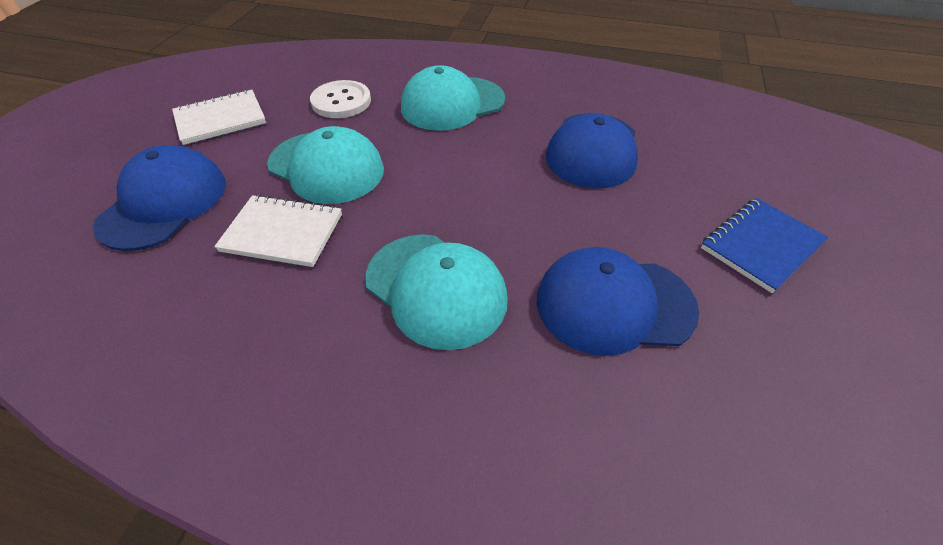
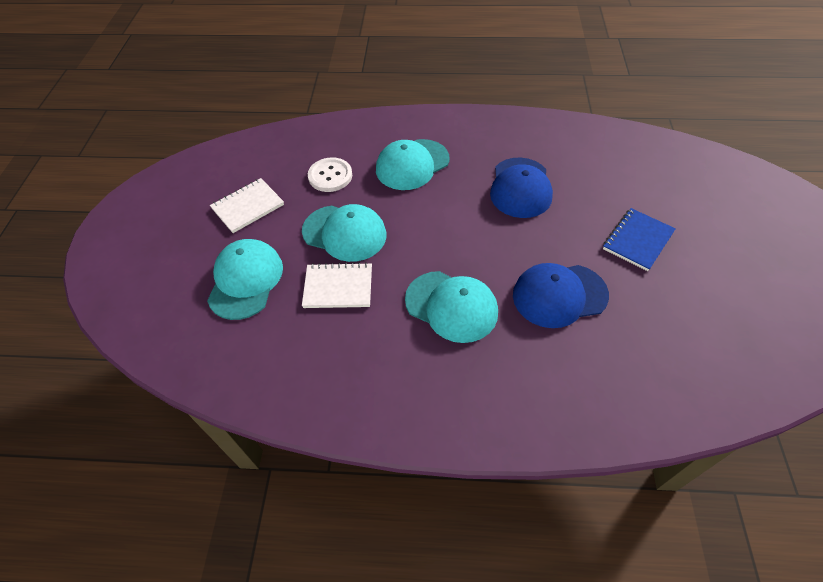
camera: 10 degrees left, 5 degrees up
blue cap [93,145,226,251] -> turquoise cap [207,239,283,320]

